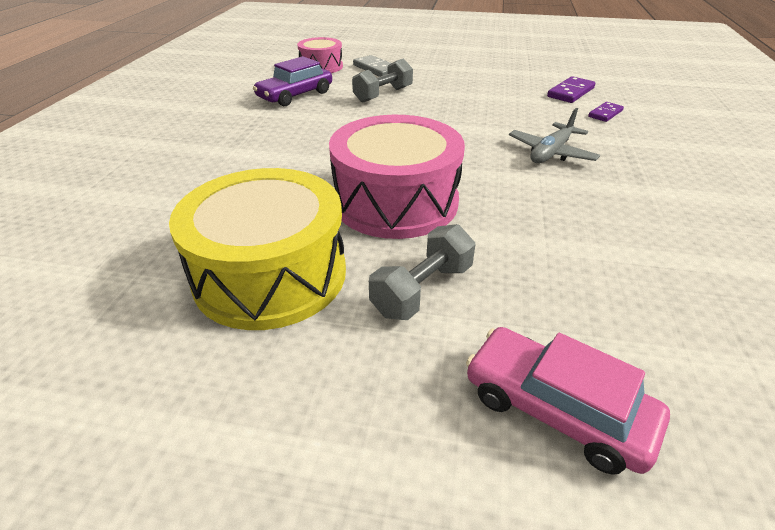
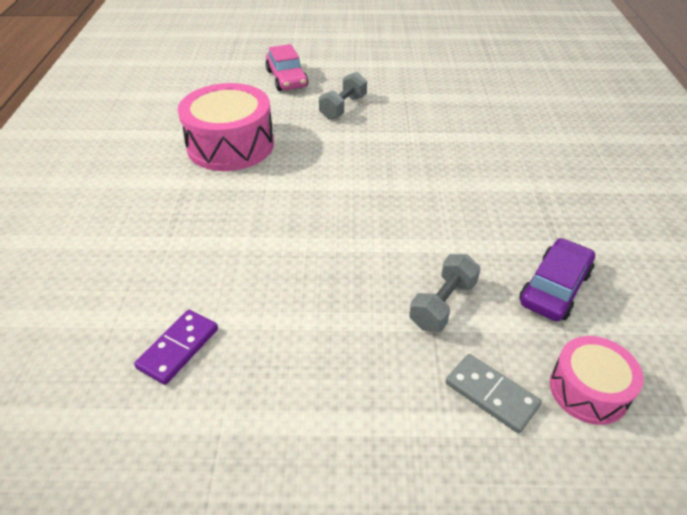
camera: 170 degrees right, 5 degrees up
yellow drum [169,168,346,330] -> none
pink drum [329,115,465,239] -> pink drum moved to [178,83,274,171]
pink car [466,327,670,475] -> pink car turned 45 degrees clockwise [265,44,309,91]
grey plane [509,108,600,163] -> none
purple domino [588,102,624,122] -> none

